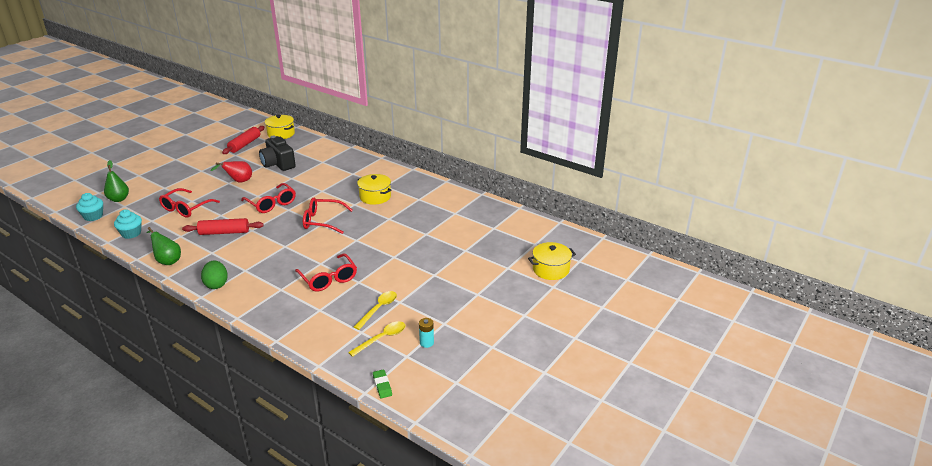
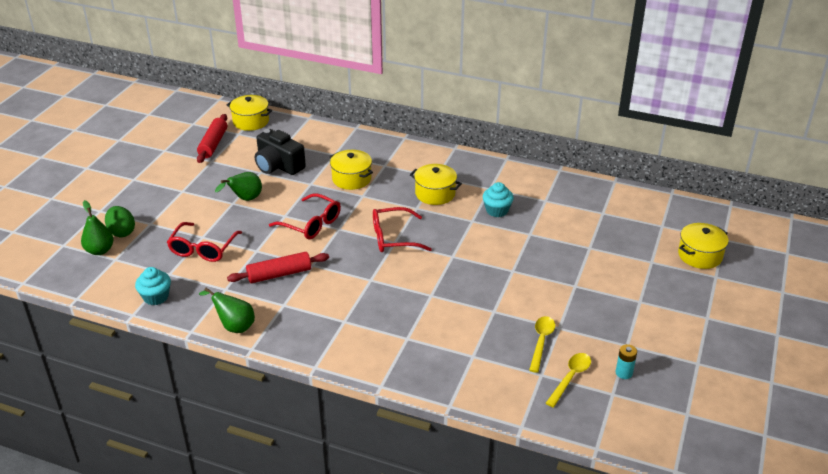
camera: 15 degrees left, 5 degrees up
turquoise cupcake [76,193,103,221] -> turquoise cupcake moved to [483,182,514,217]
green egg [201,260,228,289] -> green egg moved to [105,206,135,237]
red pear [210,161,252,182] -> green pear [215,172,262,201]
red glasses [295,253,357,291] -> none
green eraser [373,369,392,398] -> none
none -> yellow pot [330,150,373,190]

